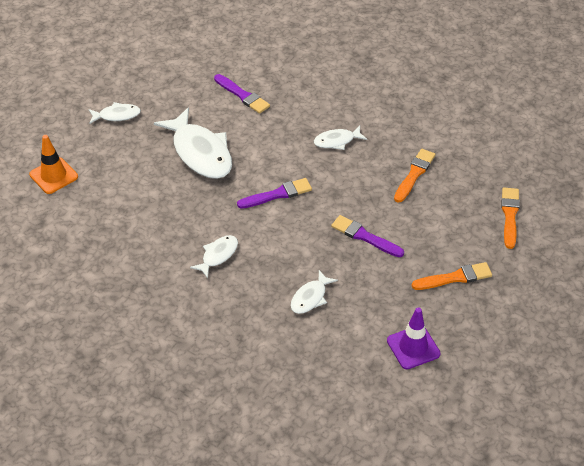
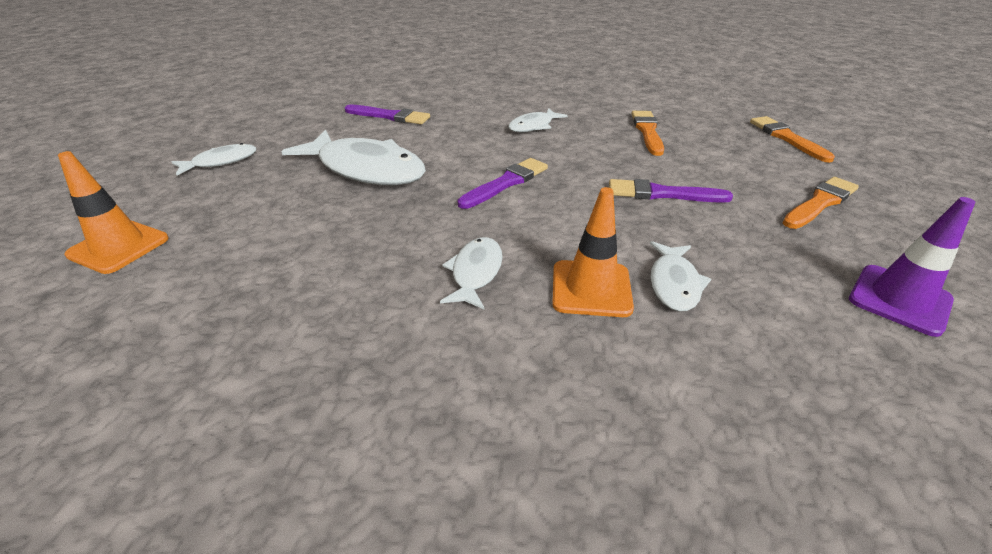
camera: 25 degrees left, 10 degrees down
none -> orange traffic cone [552,187,634,317]

